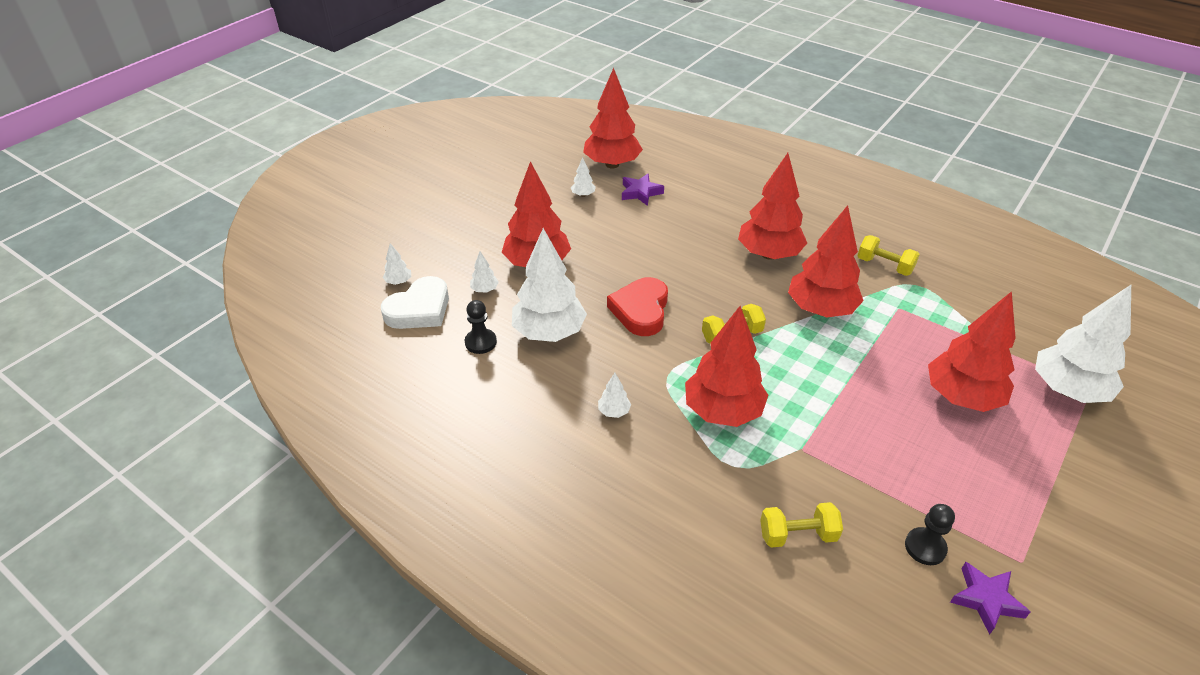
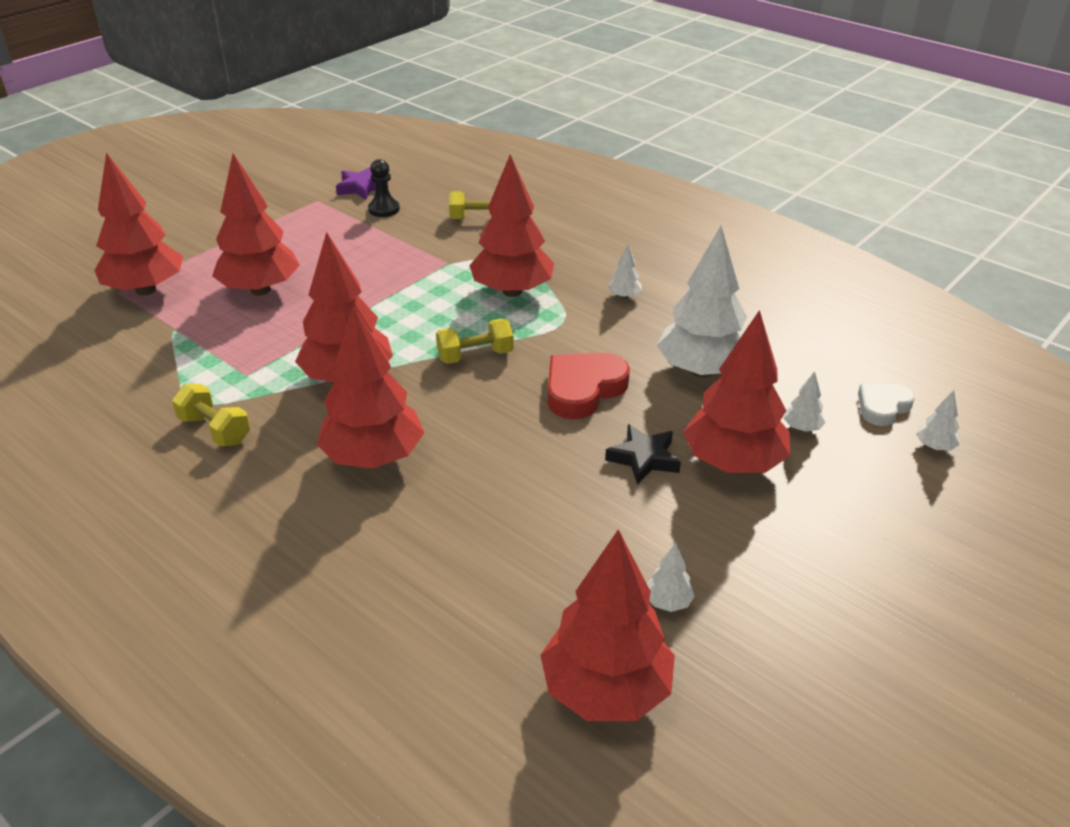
camera: 175 degrees left, 5 degrees down
white heart [381,276,449,329] -> white heart [858,384,915,426], size x0.63
black pawn [465,300,497,354] -> none
red heart [607,277,668,336] -> red heart turned 150 degrees counterclockwise [548,353,630,419]
purple star [622,174,664,206] -> none
white tree [1035,285,1131,403] -> red tree [94,153,183,295]
none -> black star [605,424,681,485]

